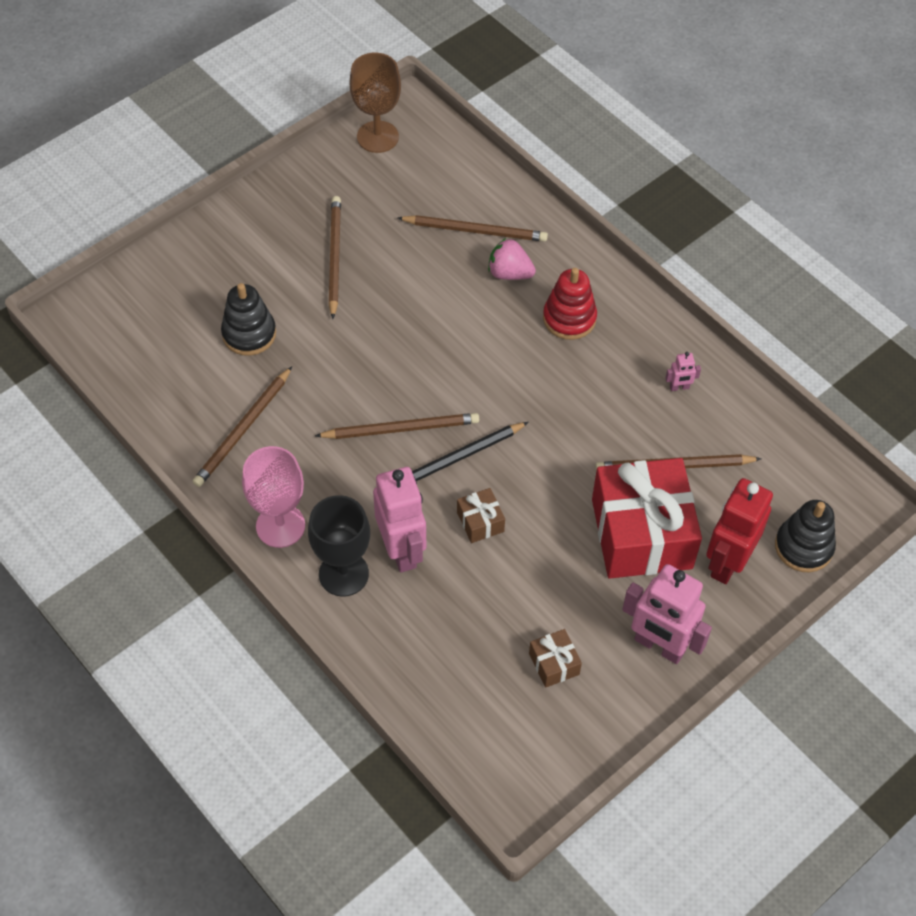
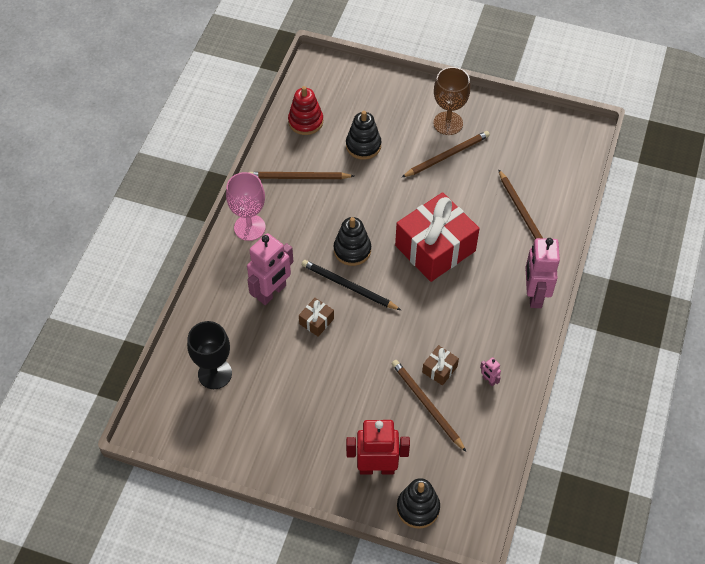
camera: 60 degrees right, 0 degrees up
black goblet [308,495,370,597] -> black goblet moved to [187,321,232,389]
brown pencil [315,413,479,439] -> black stacking toy [333,217,371,266]
brown goblet [350,53,401,153] -> brown goblet moved to [433,67,470,135]
pink strawberry [488,238,536,280] -> none
brown gift [529,629,582,688] -> brown gift moved to [422,345,459,386]
red stacking toy [543,268,597,340] -> red stacking toy moved to [288,86,323,135]
red gift [592,458,702,579] -> red gift moved to [395,192,480,282]
pink robot [622,564,712,664] -> pink robot moved to [526,238,560,308]

